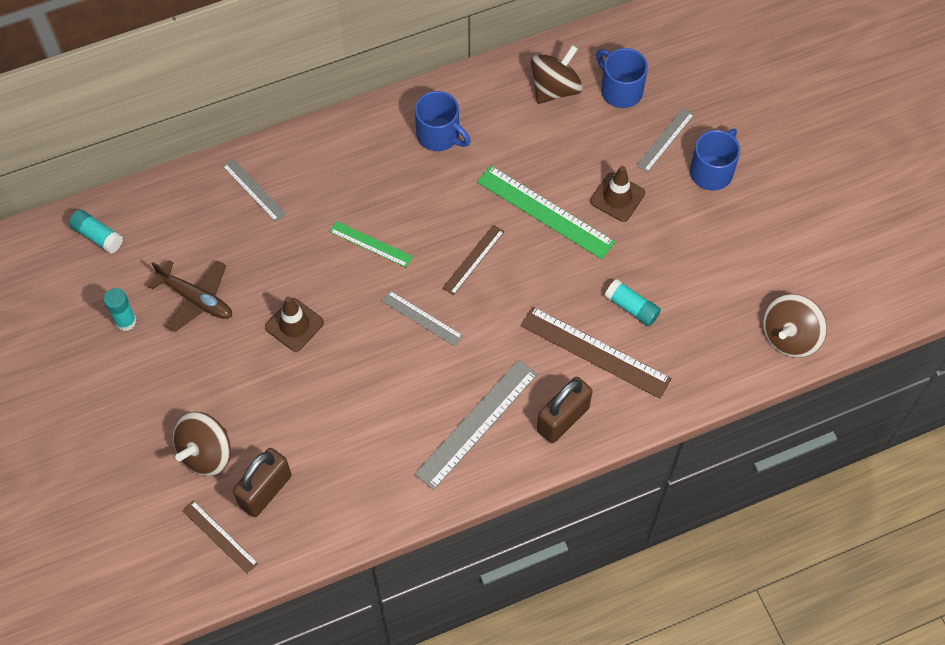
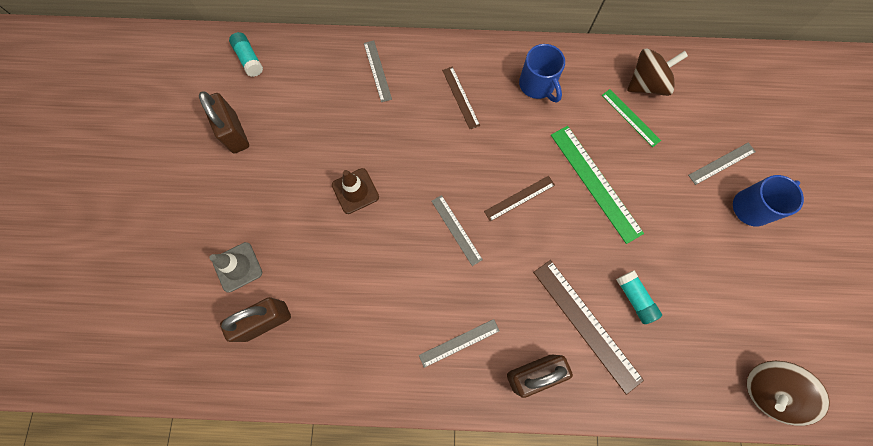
camera: 25 degrees right, 10 degrees up
turquoise glue stick [103,288,137,331] -> brown padlock [199,91,249,153]
brown plane [148,260,232,332] -> none
brown spinning top [173,412,231,476] -> grey traffic cone [209,242,262,293]
brown ruler [182,500,259,574] -> brown ruler moved to [442,66,480,129]
green ruler [329,221,413,267] -> green ruler moved to [602,89,661,147]
grey ruler [414,359,538,490] -> grey ruler [419,319,500,368], size x0.57
brown traffic cone [590,166,645,222] -> none
blue mug [596,48,648,108] -> none

